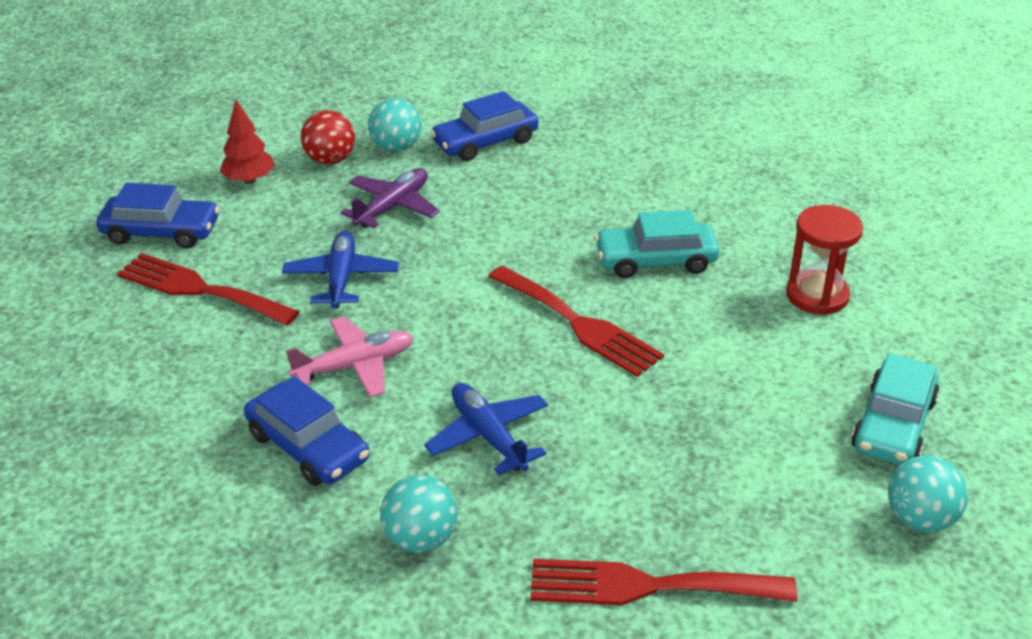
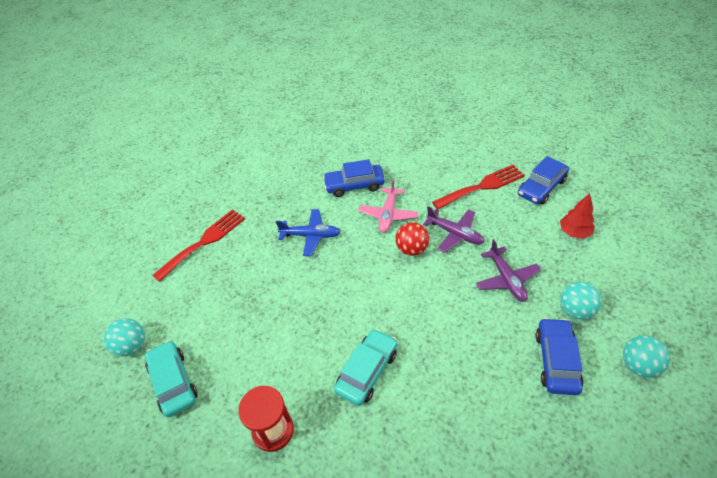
camera: 130 degrees right, 10 degrees up
blue plane [282,231,399,308] -> purple plane [423,206,484,253]
red ball [301,110,355,164] -> red ball moved to [395,222,429,256]
turquoise ball [381,475,458,553] -> turquoise ball moved to [623,335,670,378]
red fork [488,266,664,377] -> none

